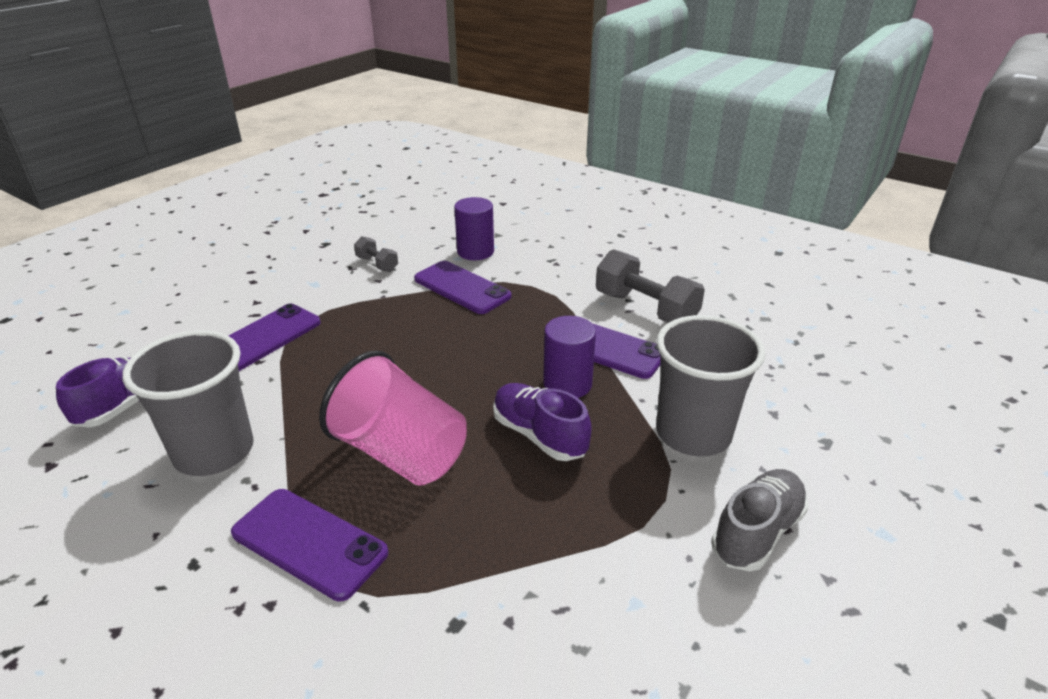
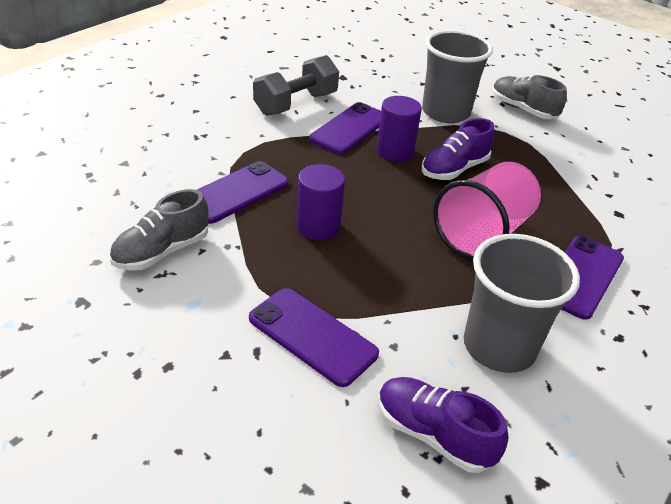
camera: 90 degrees left, 5 degrees up
grey dumbbell [354,236,398,272] -> grey shoe [109,189,208,270]
purple cylinder [454,197,494,260] -> purple cylinder moved to [296,164,345,240]

